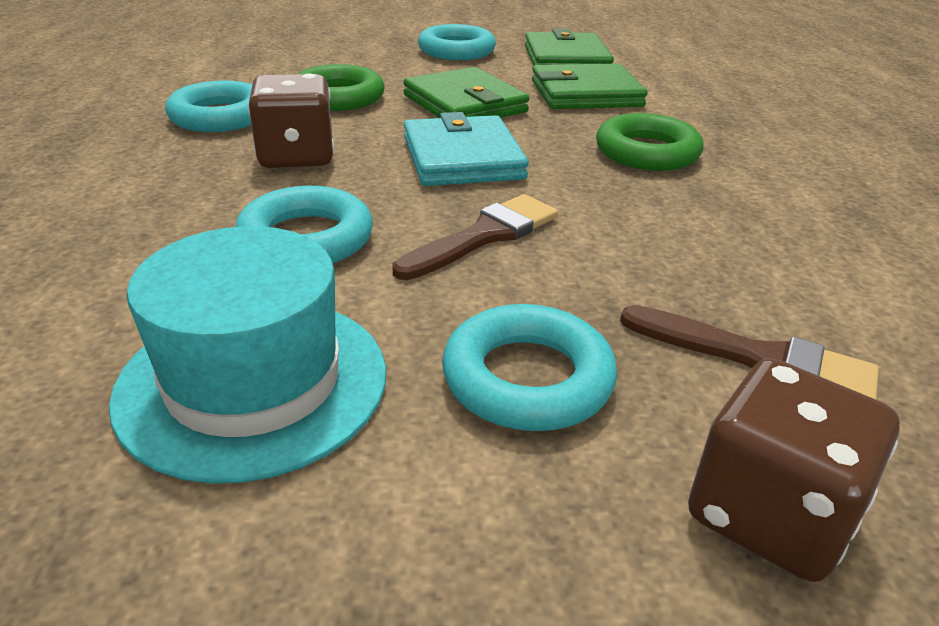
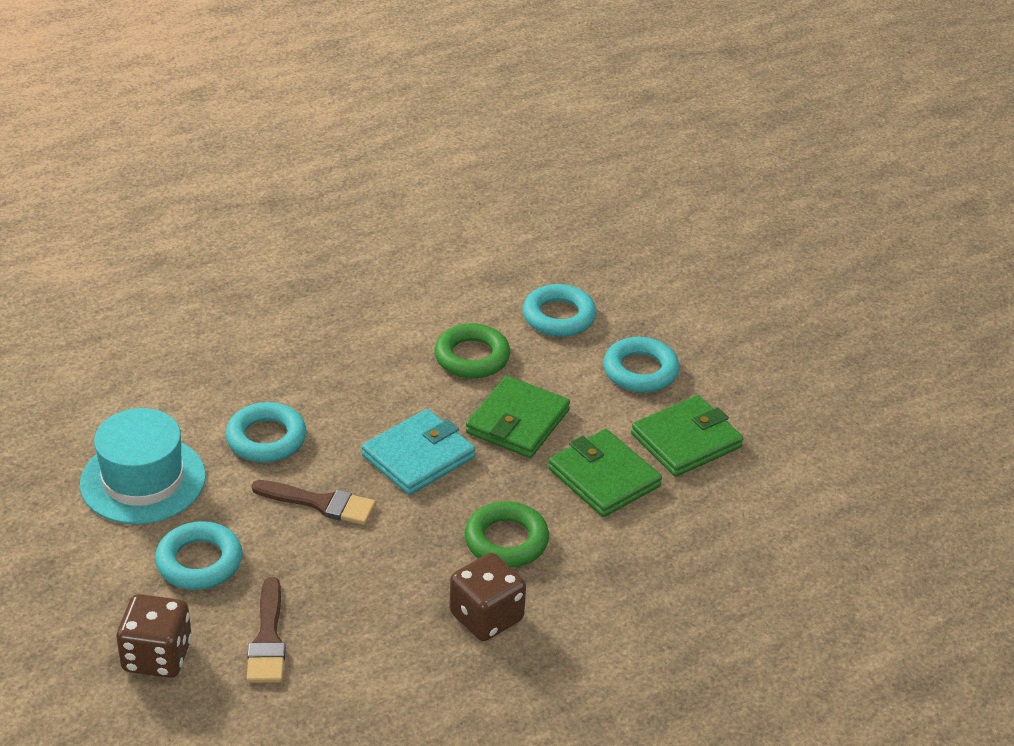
camera: 60 degrees right, 5 degrees up
turquoise ring [165,81,253,132] -> turquoise ring moved to [523,284,596,337]
brown dice [248,74,334,168] -> brown dice moved to [450,553,526,641]

